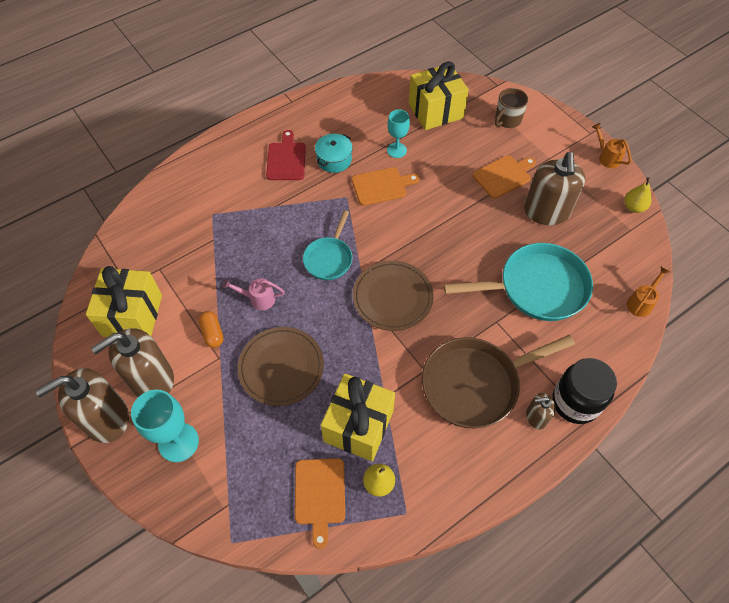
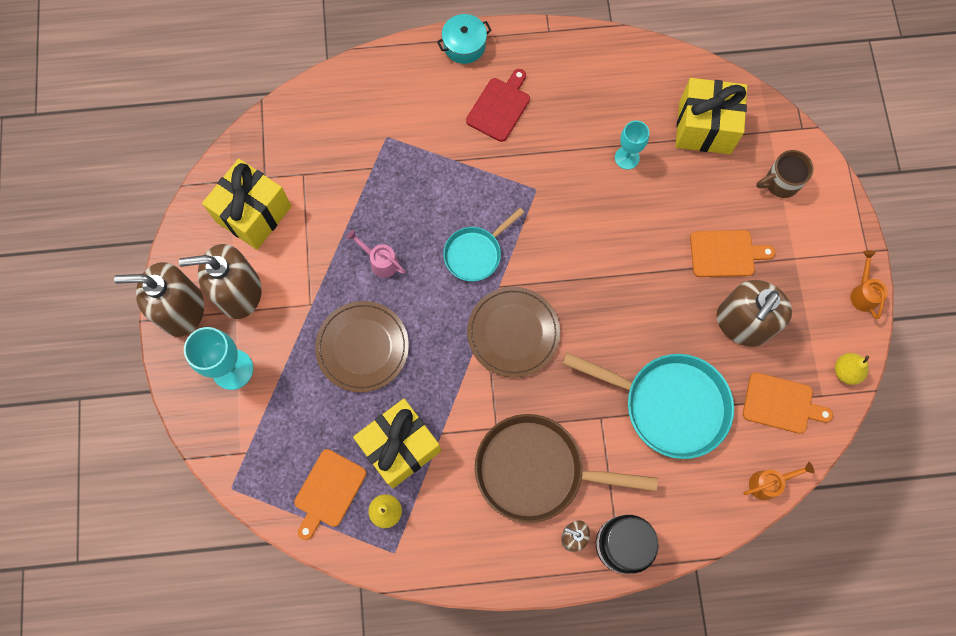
camera: 30 degrees right, 15 degrees up
orange capsule [198,311,223,348] -> none
turquoise pot [315,134,353,173] -> turquoise pot moved to [437,14,492,64]
orange cutting board [352,167,420,206] -> orange cutting board moved to [743,373,833,434]

